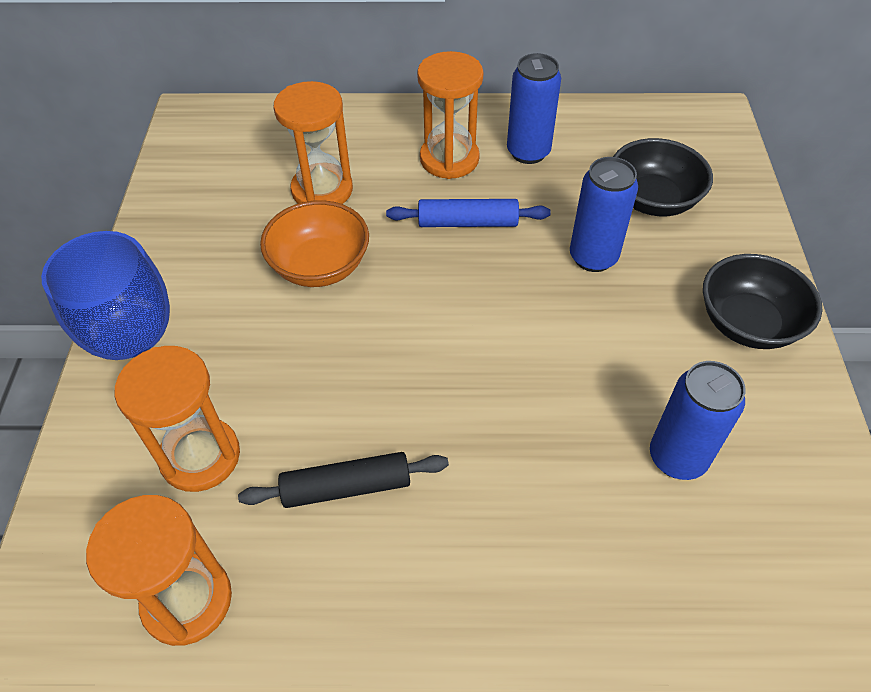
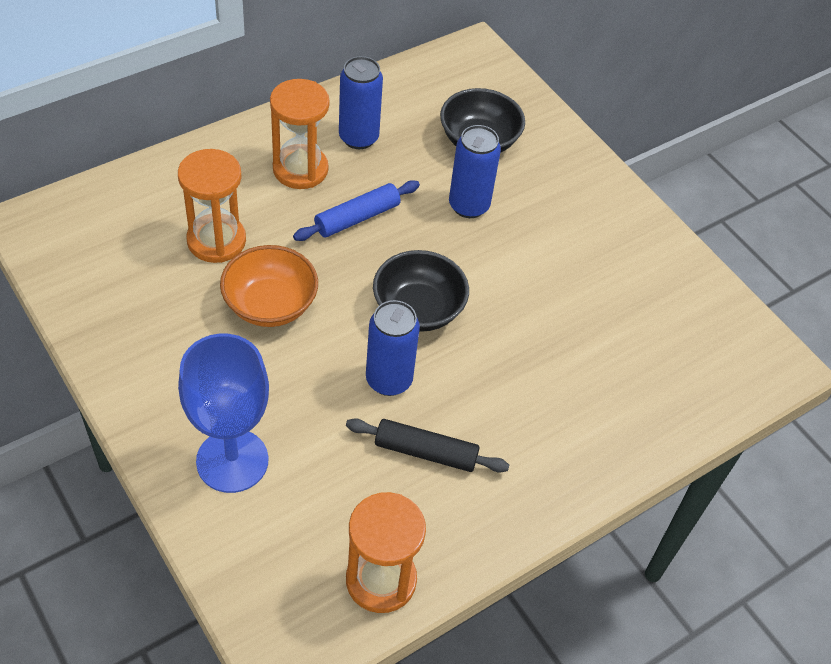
camera: 40 degrees left, 0 degrees up
orange hourglass [114,346,240,492] -> none
black rolling pin [238,452,449,508] -> black rolling pin turned 60 degrees clockwise [346,418,509,473]
blue can [650,361,746,480] -> blue can moved to [366,300,420,396]
black bowl [703,254,823,349] -> black bowl moved to [373,250,469,332]

